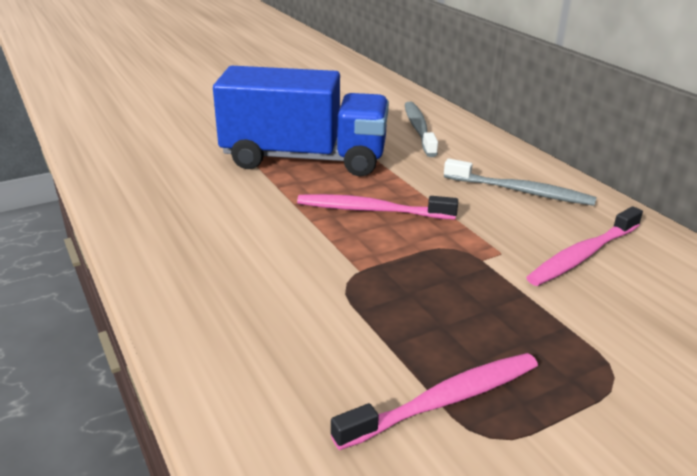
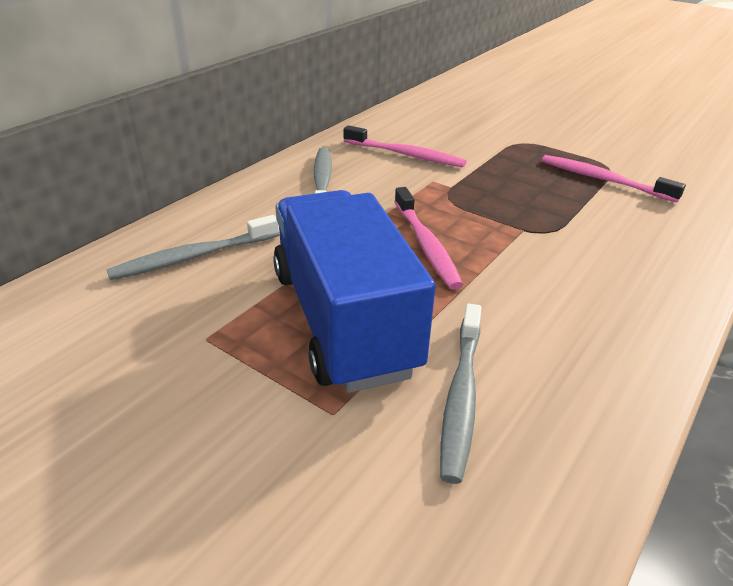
camera: 115 degrees left, 5 degrees up
none -> grey toothbrush [440,303,481,484]

